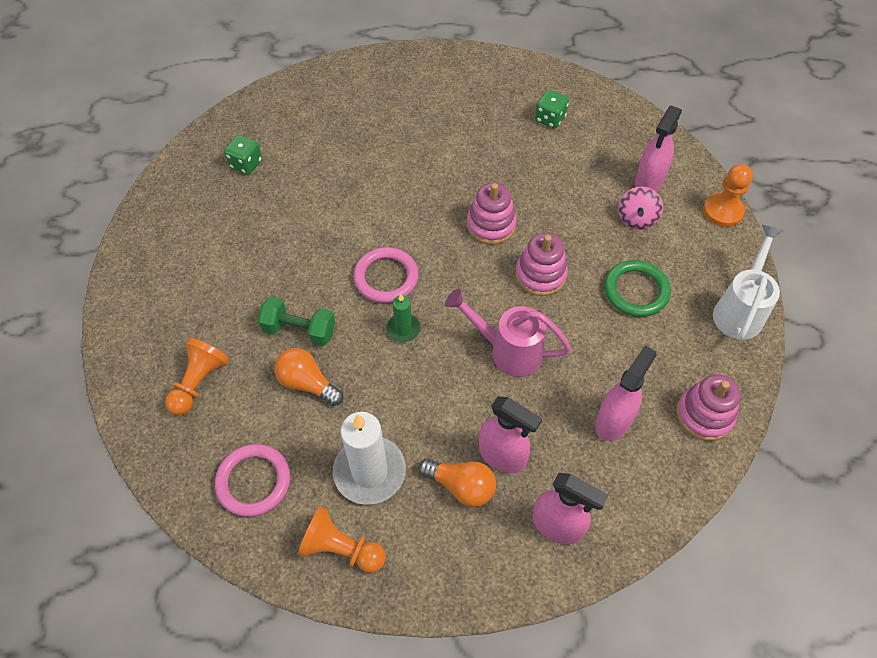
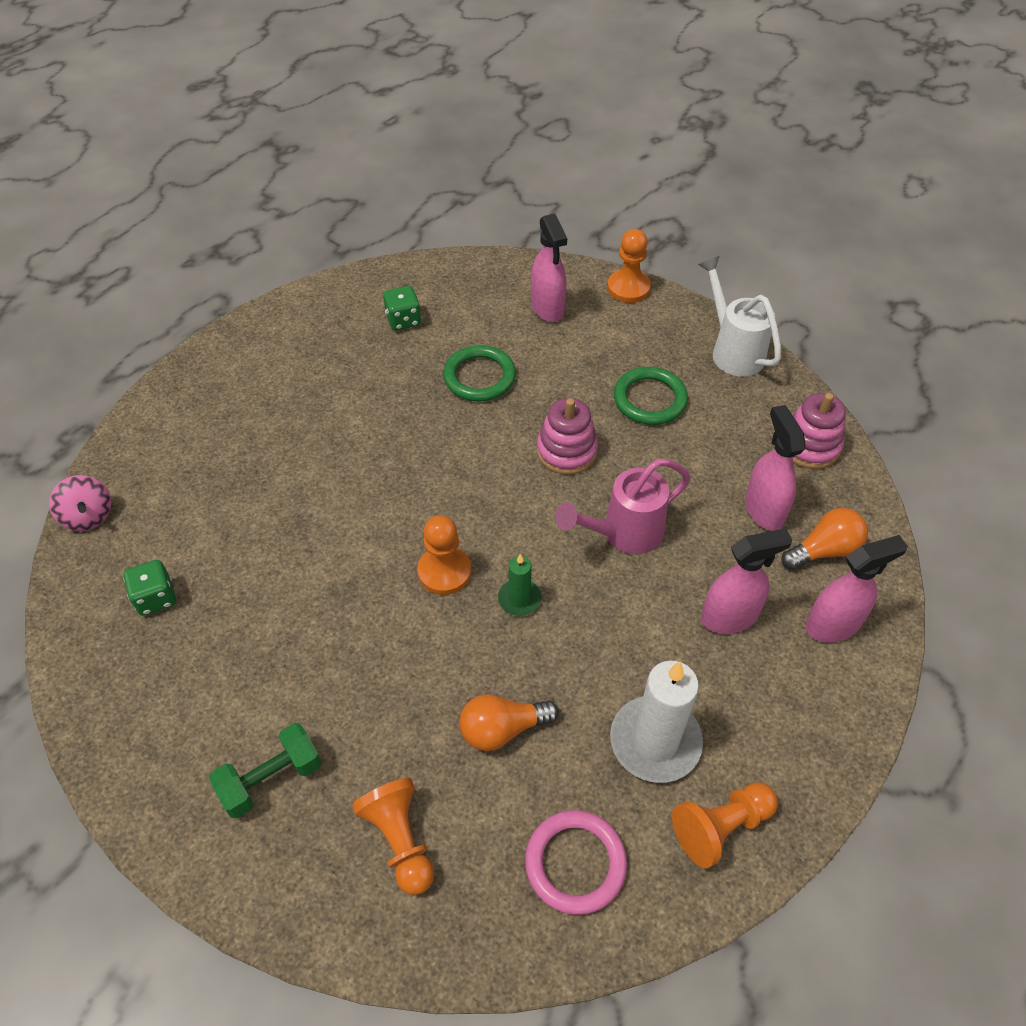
camera: 50 degrees left, 5 degrees down
green dumbbell [258,297,335,346] -> green dumbbell moved to [209,723,321,818]
pink ring [353,247,418,303] -> orange pawn [417,515,471,595]
orange light bulb [418,459,496,507] -> orange light bulb moved to [782,508,868,570]
pink stacking toy [467,183,517,245] -> none
pink spinning top [618,187,663,230] -> pink spinning top moved to [49,475,111,531]
none -> green ring [443,345,516,402]

